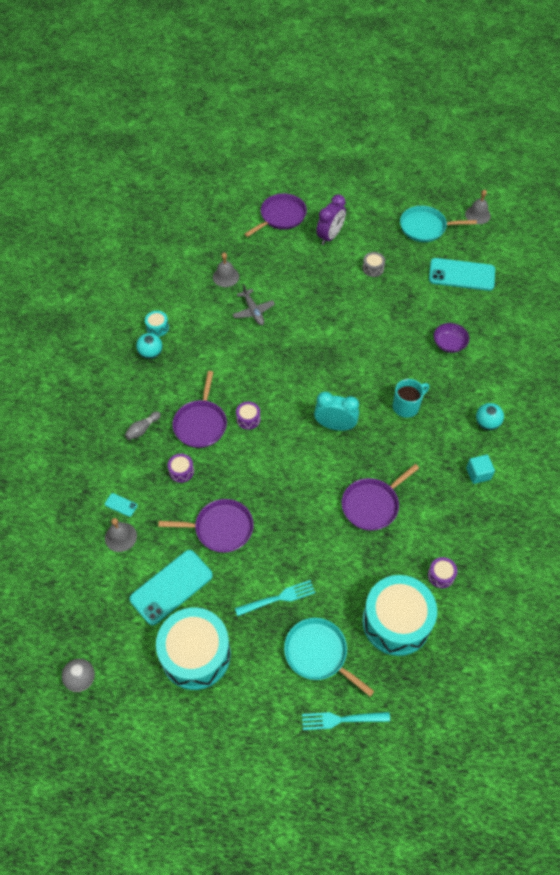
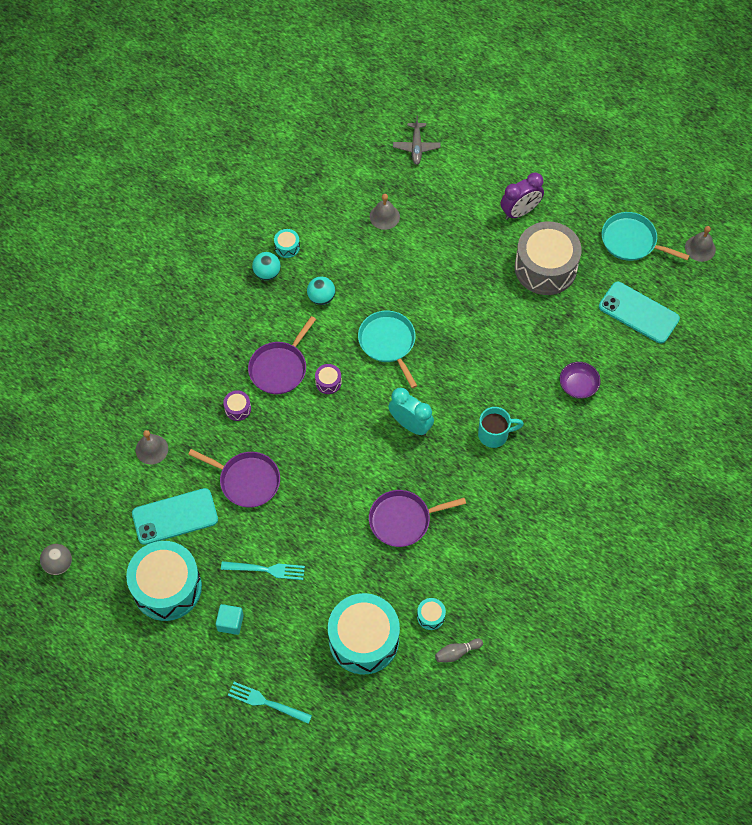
camera: 25 degrees right, 5 degrees up
turquoise phone [105,493,138,517] -> none
grey bowling pin [125,411,161,440] -> grey bowling pin moved to [435,638,483,662]
grey plane [232,284,275,325] -> grey plane moved to [393,115,441,165]
purple pan [244,193,307,237] -> none
turquoise pan [284,618,374,697] -> turquoise pan moved to [358,311,417,388]
grey drum [362,252,385,277] -> grey drum [515,221,582,295], size x2.49
purple drum [428,557,457,588] -> turquoise drum [417,598,446,630]
turquoise cube [466,455,495,484] -> turquoise cube moved to [216,604,244,635]
turquoise ball [476,403,504,430] -> turquoise ball moved to [307,277,335,305]

